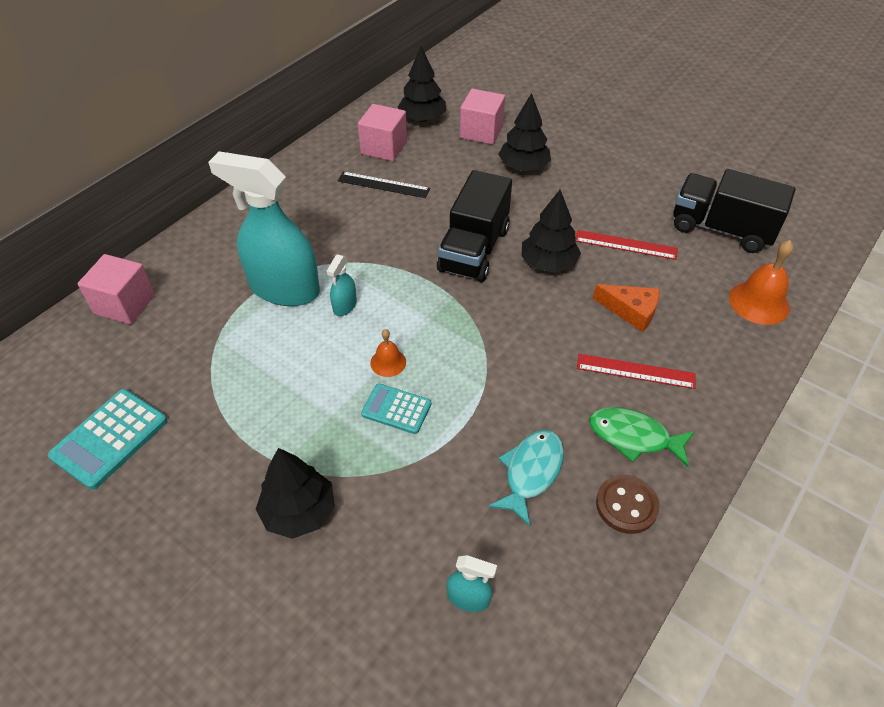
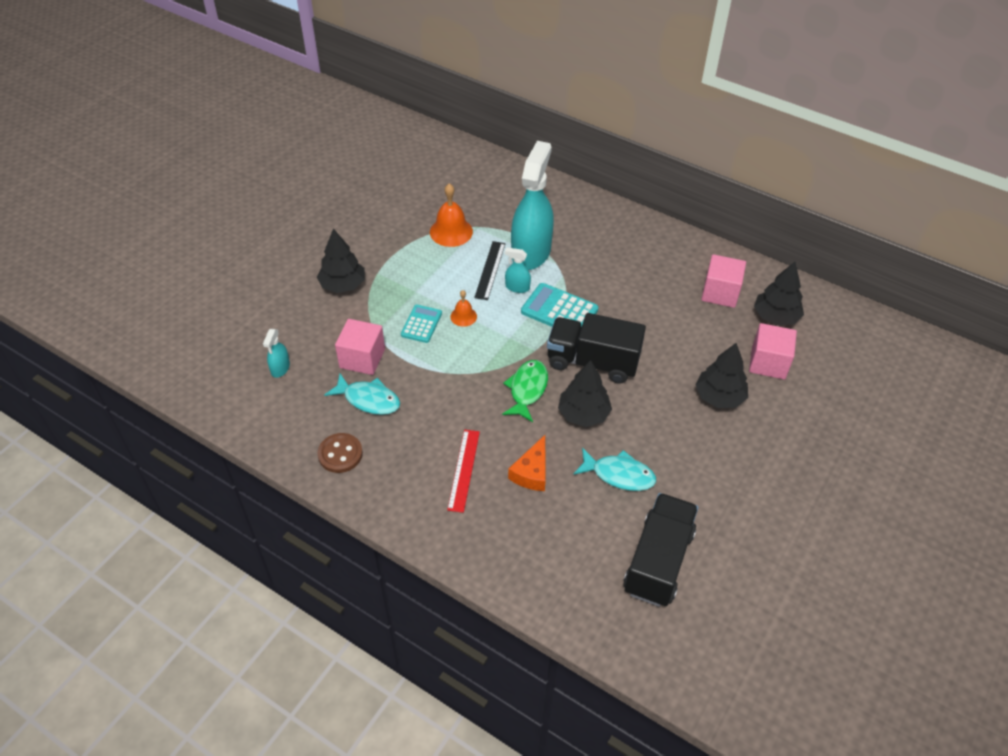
camera: 85 degrees right, 0 degrees up
turquoise calculator [48,389,167,490] -> turquoise calculator moved to [521,283,598,328]
pink cube [77,254,155,324] -> pink cube moved to [335,319,385,375]
black ruler [338,172,430,198] -> black ruler moved to [474,241,506,300]
red ruler [575,230,678,260] -> turquoise fish [573,448,656,491]
green fish [589,407,695,467] -> green fish moved to [502,360,548,422]
orange bell [729,240,794,325] -> orange bell moved to [430,183,473,247]

